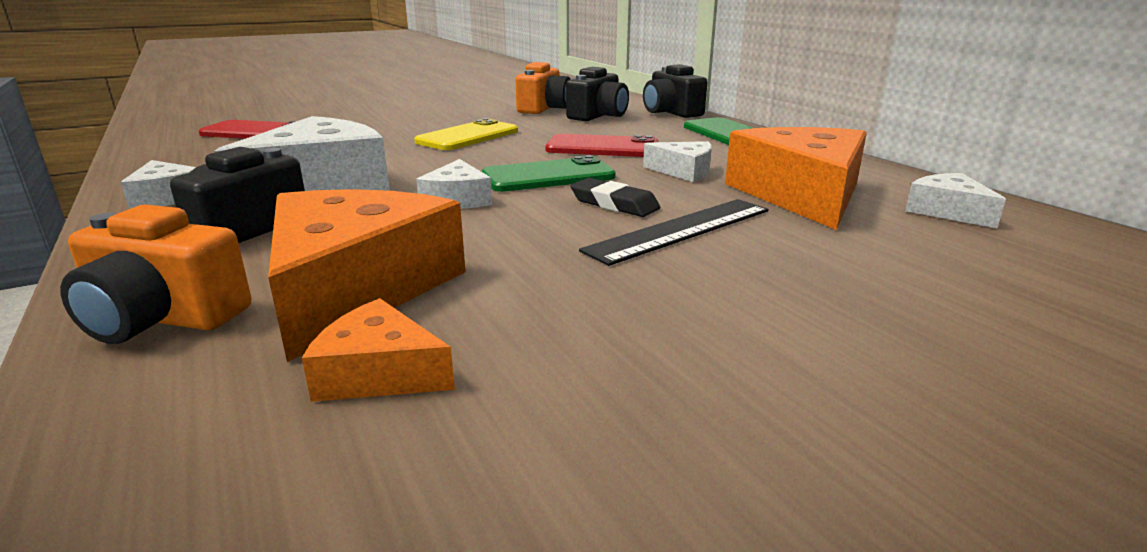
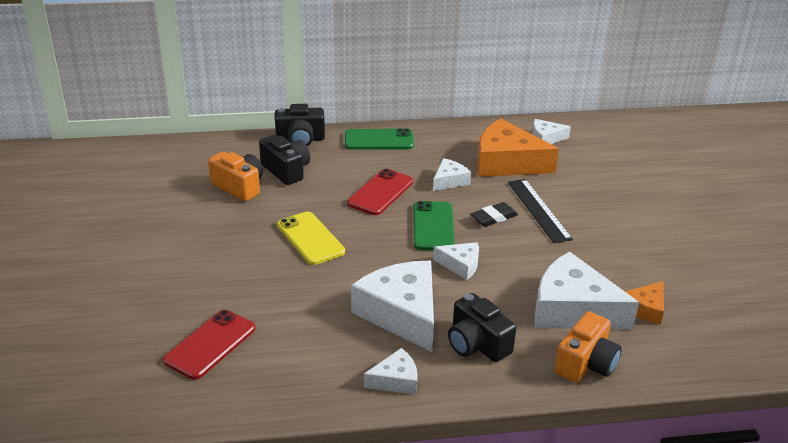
camera: 70 degrees left, 10 degrees up
orange cheese [268,189,465,362] -> white cheese [535,251,639,330]

